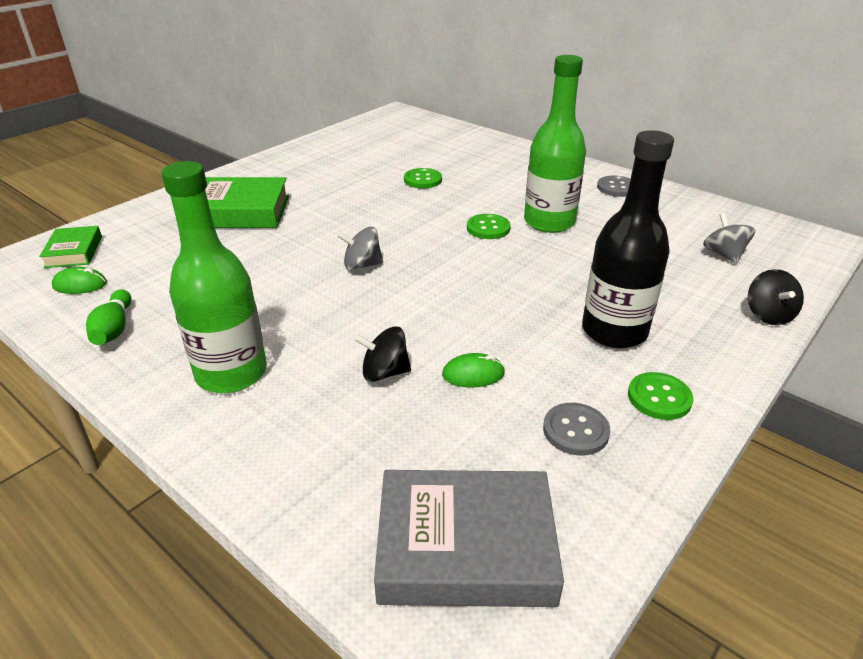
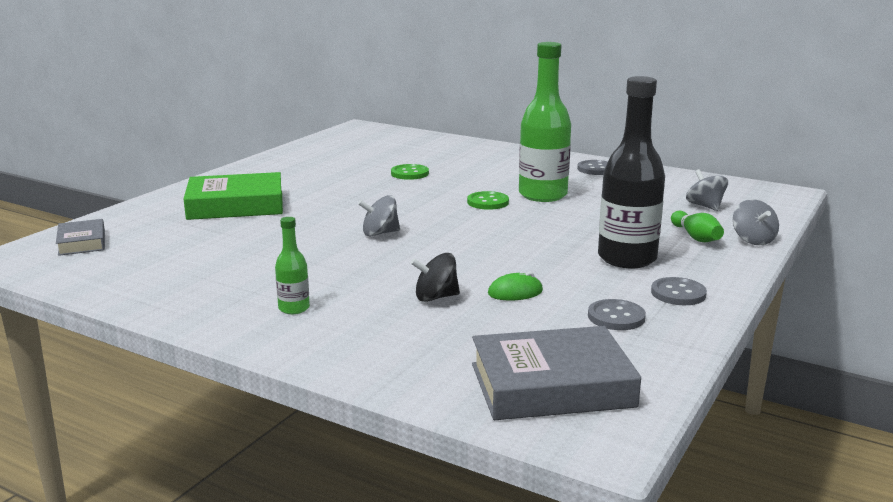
camera: 10 degrees left, 15 degrees down
green book [39,226,102,268] -> grey book [56,219,105,256]
green mouse [51,267,107,294] -> none
green bowling pin [86,289,132,345] -> green bowling pin moved to [671,211,724,242]
green bottle [161,161,267,393] -> green bottle [275,217,310,314], size x0.47
green button [628,372,693,420] -> grey button [651,277,707,305]
black spinning top [748,269,804,325] -> grey spinning top [733,199,779,245]

